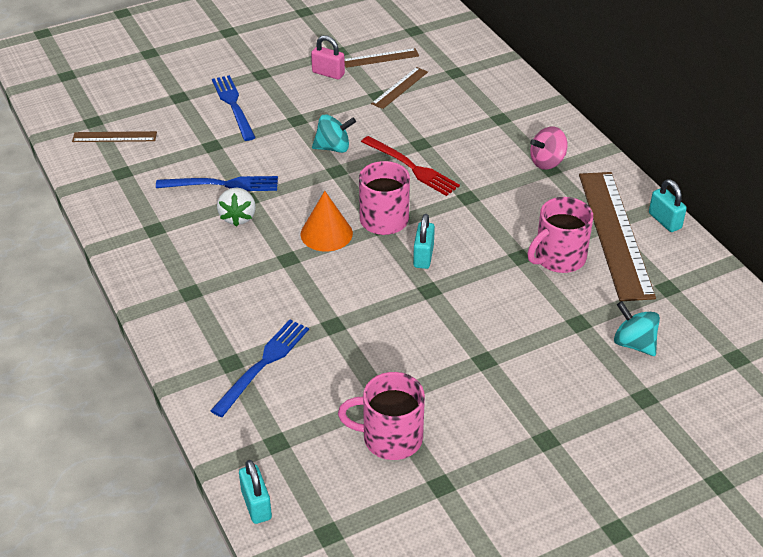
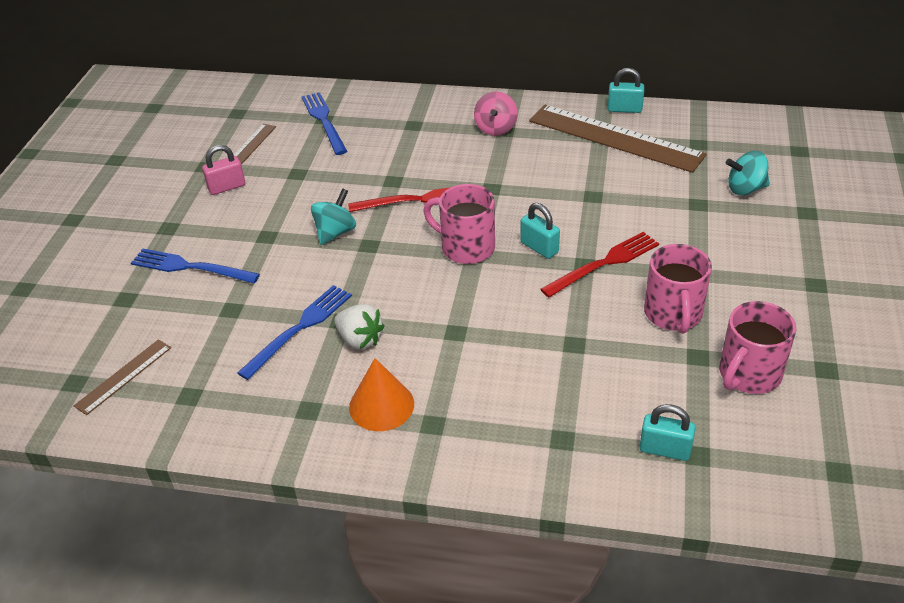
camera: 50 degrees left, 0 degrees up
blue fork [210,319,309,417] -> blue fork moved to [302,92,347,155]
turquoise padlock [239,460,272,524] -> turquoise padlock moved to [639,404,695,461]
orange cone [300,191,353,252] -> orange cone moved to [349,358,414,431]
brown ruler [371,67,428,109] -> none
pink mug [527,197,593,273] -> pink mug moved to [644,244,712,334]
none -> red fork [540,232,659,297]

